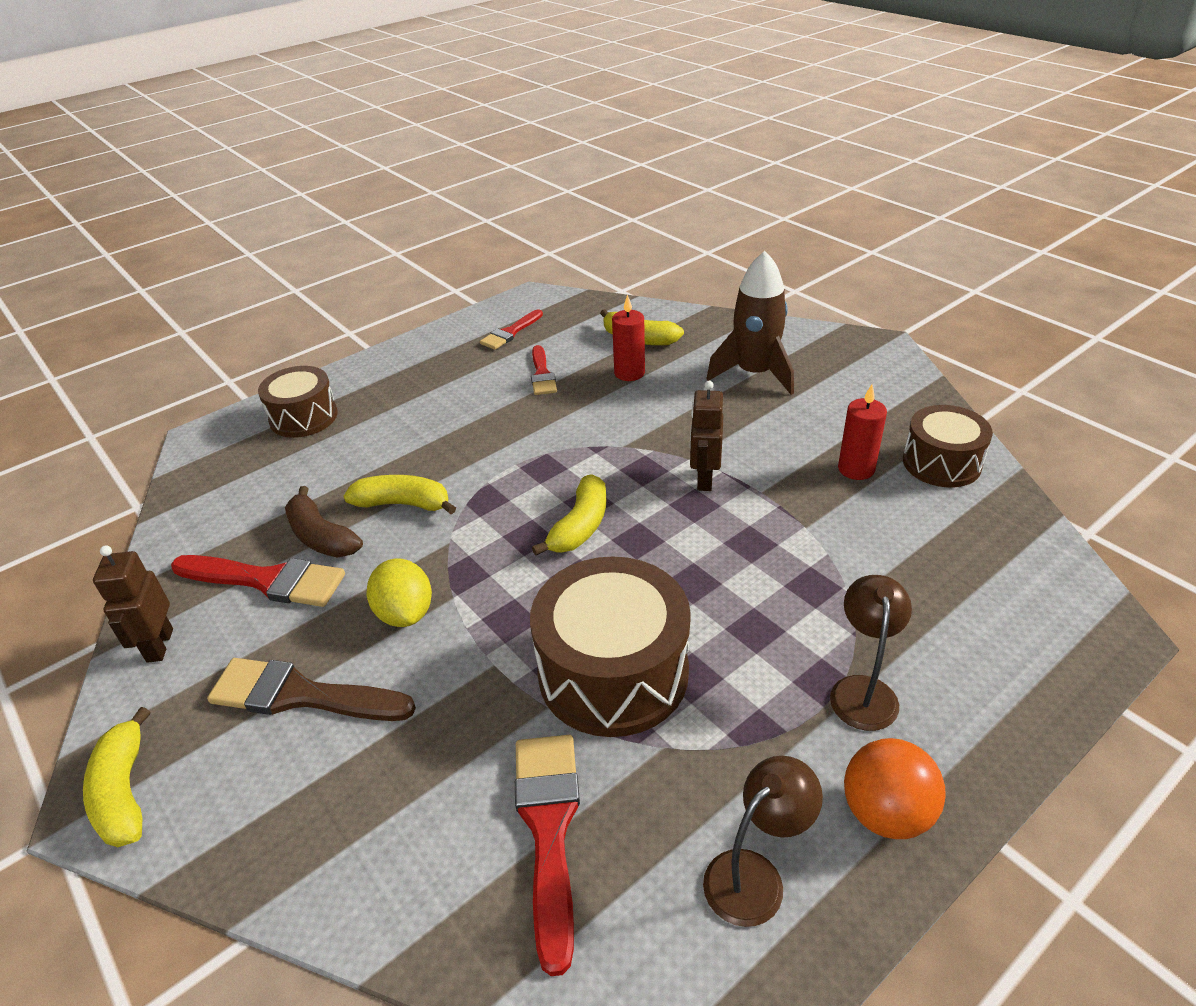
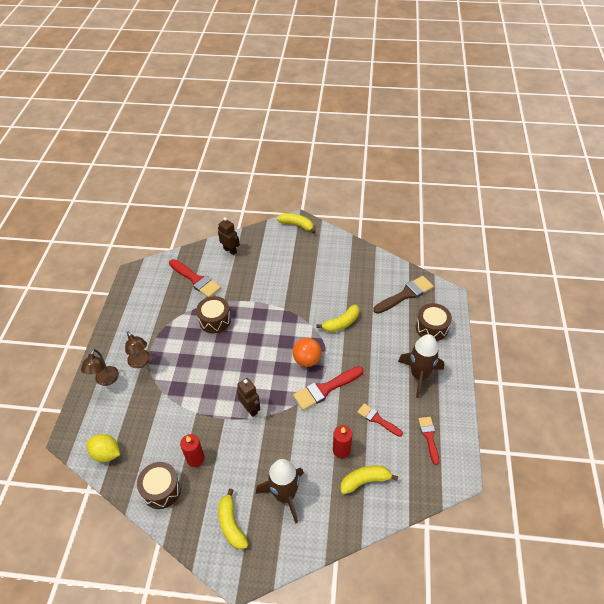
camera: 135 degrees right, 10 degrees up
brown robot [93,545,173,663] -> brown robot moved to [218,217,240,255]
red brush [171,555,345,607] -> red brush moved to [293,366,364,410]
brown brush [207,658,416,721] -> brown brush moved to [373,276,434,314]
brown banana [285,486,363,557] -> none
yellow lemon [367,559,432,627] -> yellow lemon moved to [86,434,120,462]
brown drum [530,557,691,737] -> brown drum [196,296,231,333], size x0.63
yellow banana [532,474,606,555] -> yellow banana moved to [218,489,248,550]
brown lamp [703,756,823,927] -> brown lamp moved to [81,349,119,386]
orange ball [844,738,946,839] -> orange ball moved to [293,338,322,367]
none -> brown rocket [398,334,444,398]

